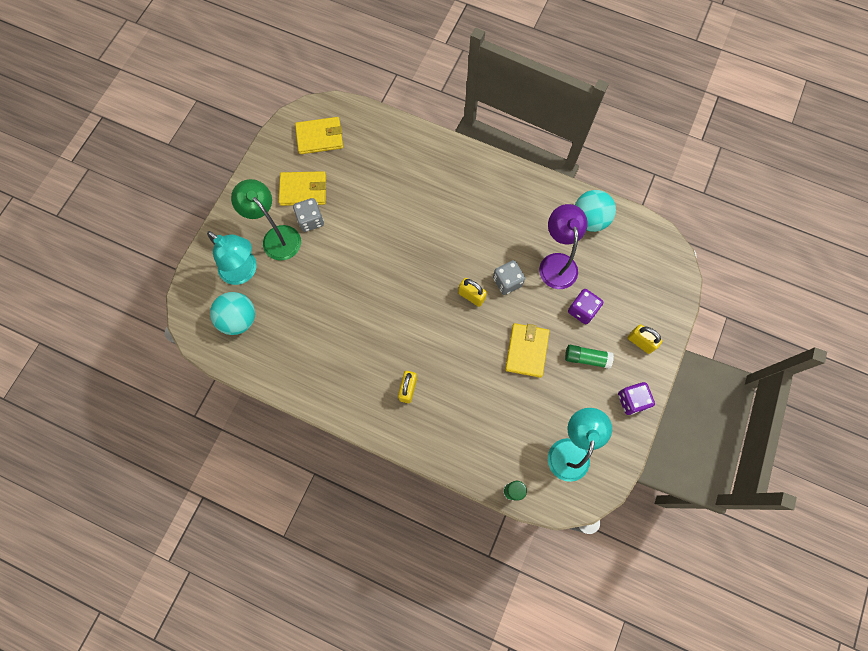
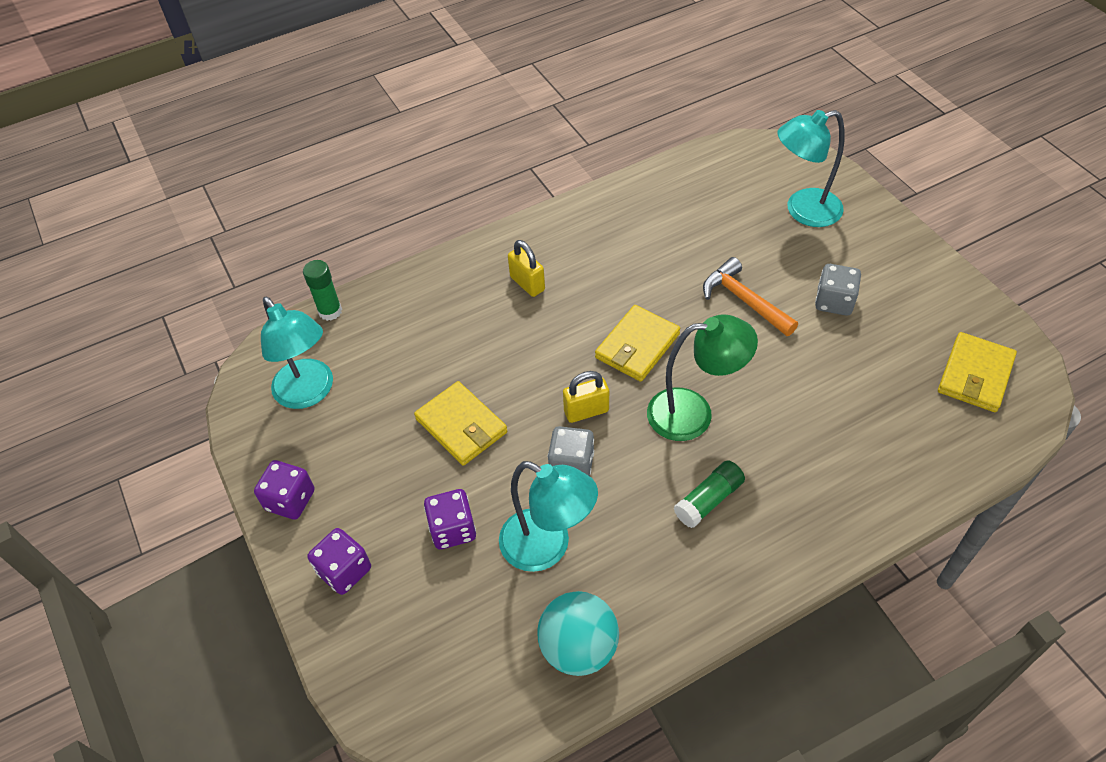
camera: 130 degrees right, 20 degrees down
turquoise ball [210,292,255,335] -> none
green lamp [231,179,301,261] -> green lamp moved to [647,314,758,441]
yellow wallet [279,171,326,206] -> yellow wallet moved to [595,305,680,382]
purple lamp [539,204,588,289] -> turquoise lamp [499,461,598,572]
green glue stick [565,345,614,369] -> green glue stick moved to [674,460,745,528]
yellow padlock [628,324,663,354] -> purple dice [307,528,371,595]
none -> orange hammer [703,257,798,336]

